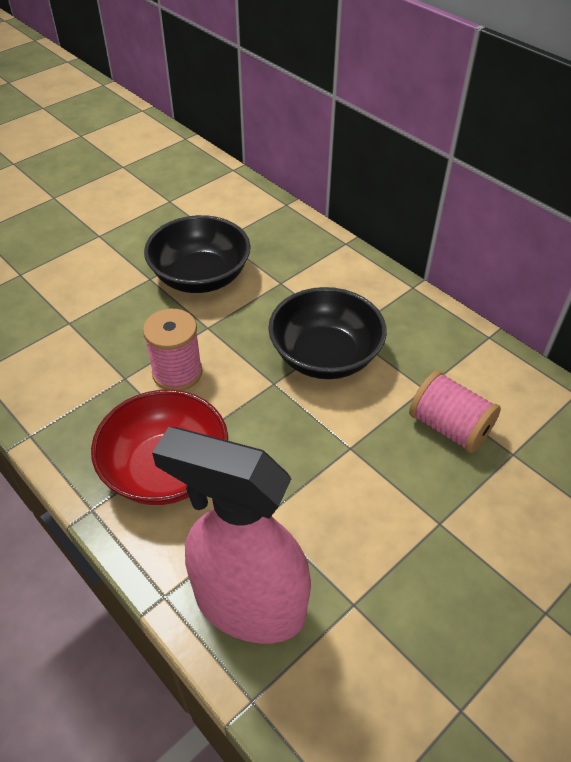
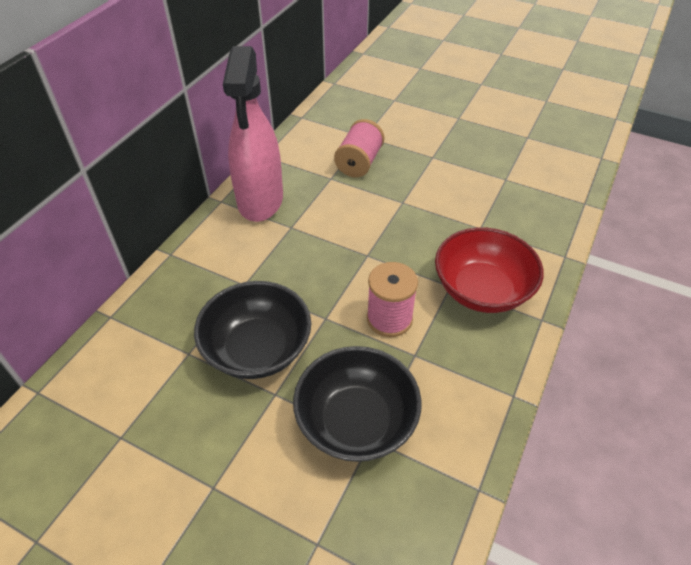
camera: 110 degrees left, 0 degrees up
pink spray bottle [152,427,311,643] -> pink spray bottle moved to [223,46,283,222]
black bowl [268,287,387,379] -> black bowl moved to [293,346,422,462]

